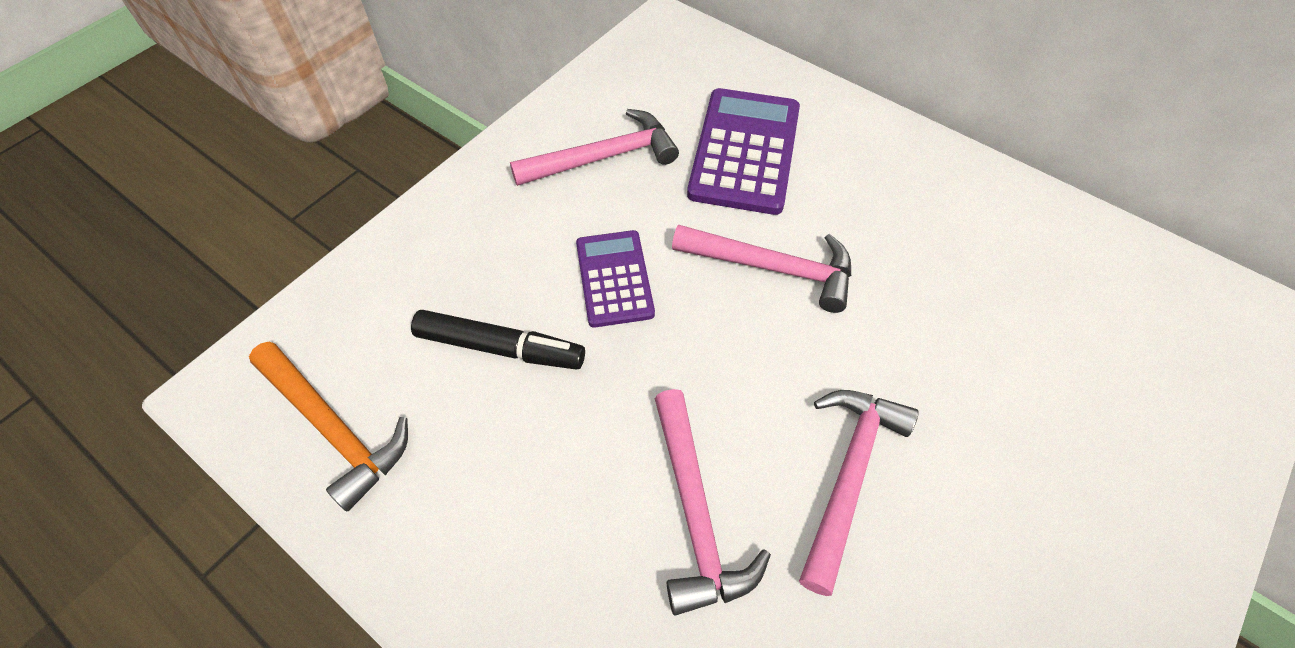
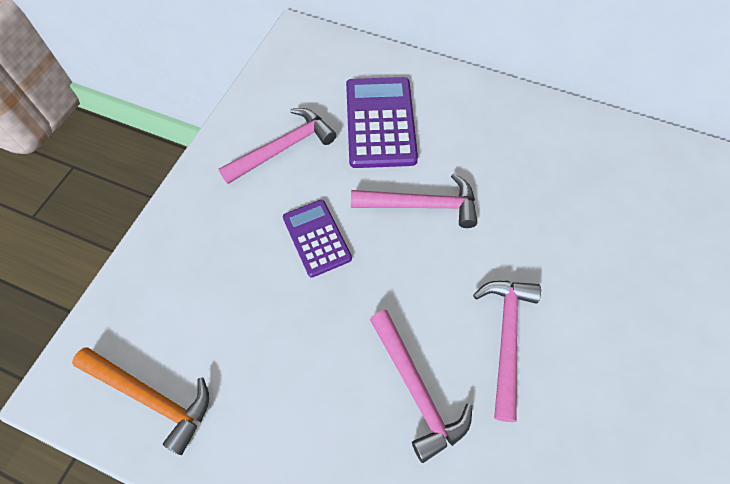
camera: 15 degrees left, 5 degrees up
black marker [411,310,585,370] -> none

